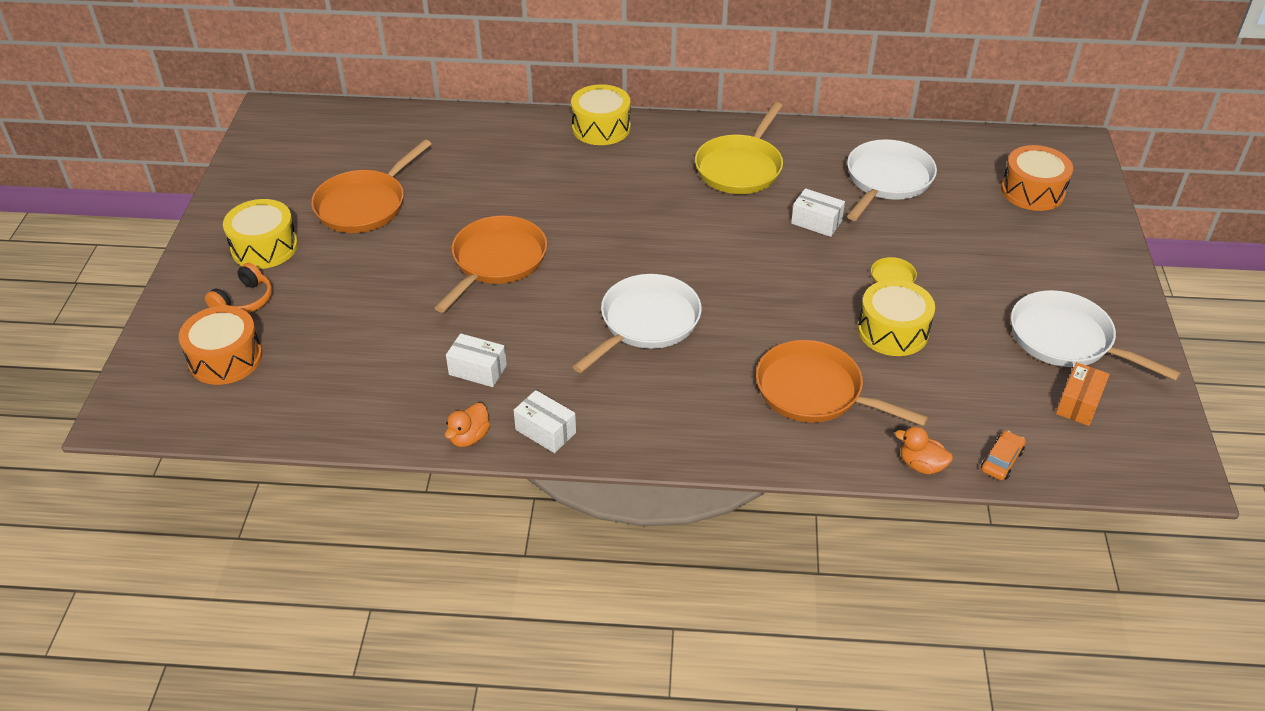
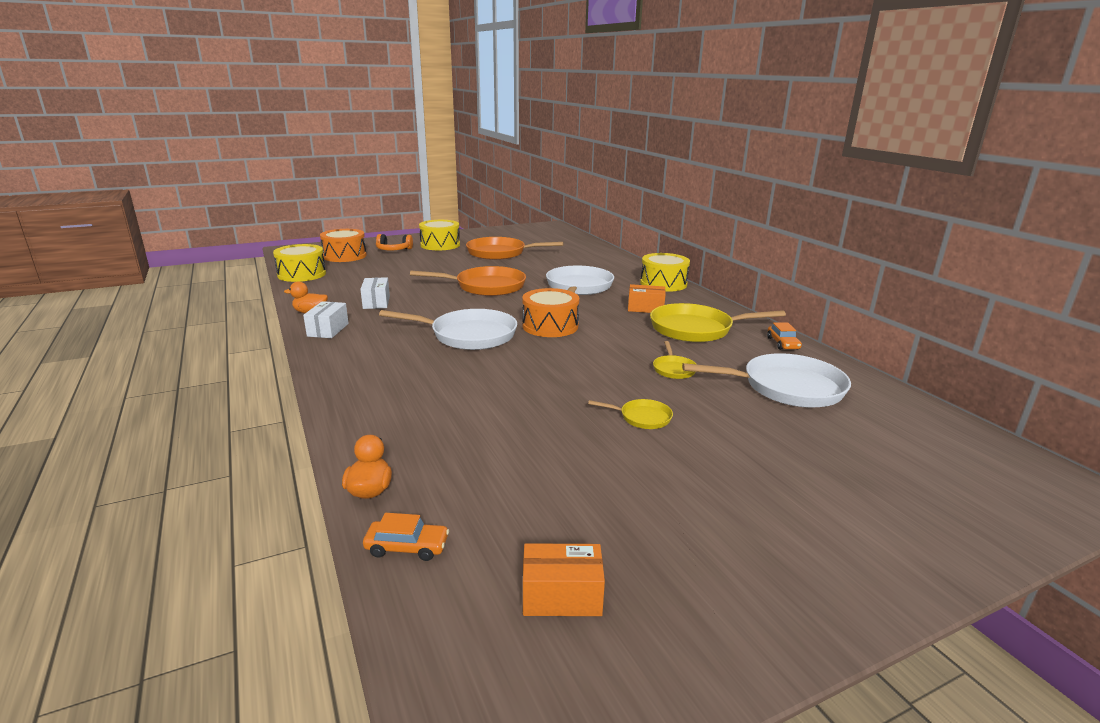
camera: 60 degrees right, 20 degrees down
orange pan [756,340,929,426] -> none
white box [791,188,845,237] -> yellow pan [653,341,697,379]
yellow drum [858,279,935,356] -> yellow drum moved to [273,244,326,282]
orange drum [1001,145,1073,211] -> orange drum moved to [522,288,579,337]
white pan [1011,290,1181,381] -> white pan moved to [546,266,614,295]
none -> orange box [628,284,666,313]
none -> orange car [767,323,802,350]

